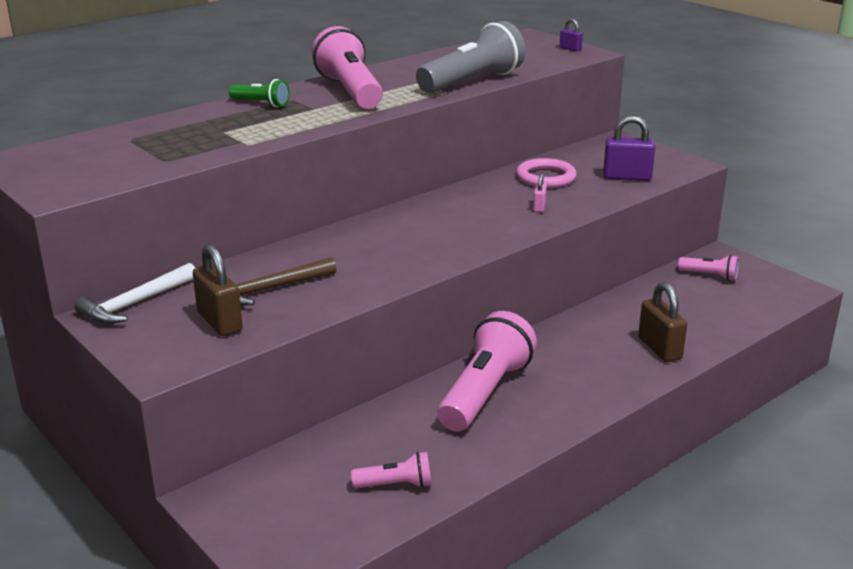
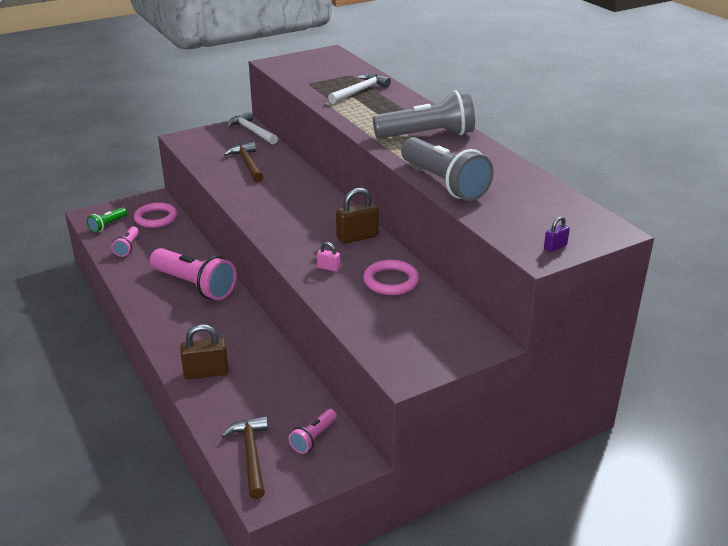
camera: 100 degrees right, 5 degrees up
brown padlock [193,244,243,336] -> brown padlock moved to [336,188,379,244]
green flashlight [229,79,290,107] -> green flashlight moved to [87,207,127,233]
pink flashlight [312,26,383,109] -> grey flashlight [373,90,475,139]
purple padlock [603,115,655,181] -> none
none -> pink ring [134,202,178,228]
none -> brown hammer [221,416,268,499]
none -> white hammer [328,74,391,104]

